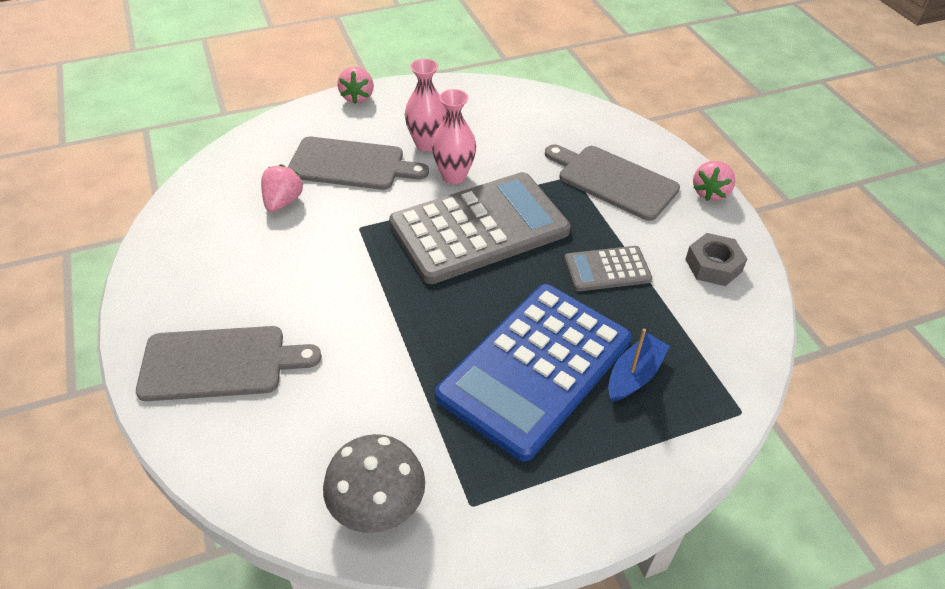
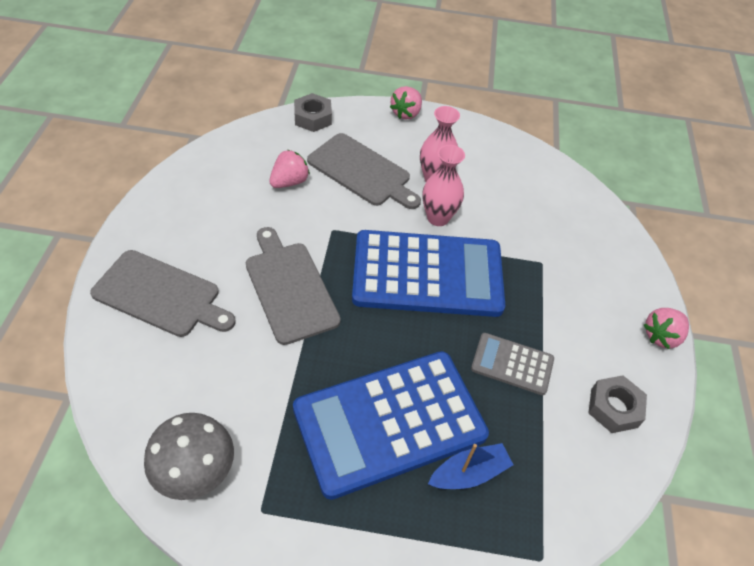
camera: 25 degrees right, 5 degrees up
grey calculator [389,172,571,284] -> blue calculator [352,230,505,317]
grey cutting board [545,144,680,221] -> grey cutting board moved to [246,227,341,345]
none -> grey nut [294,93,332,132]

